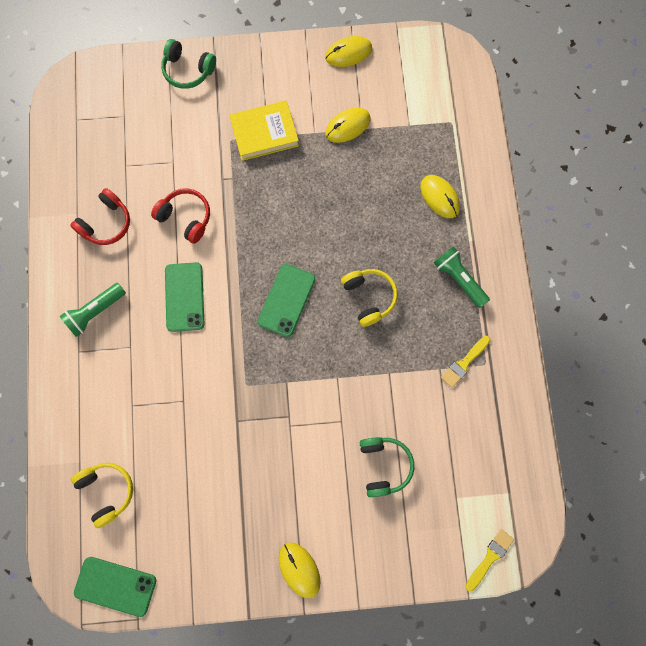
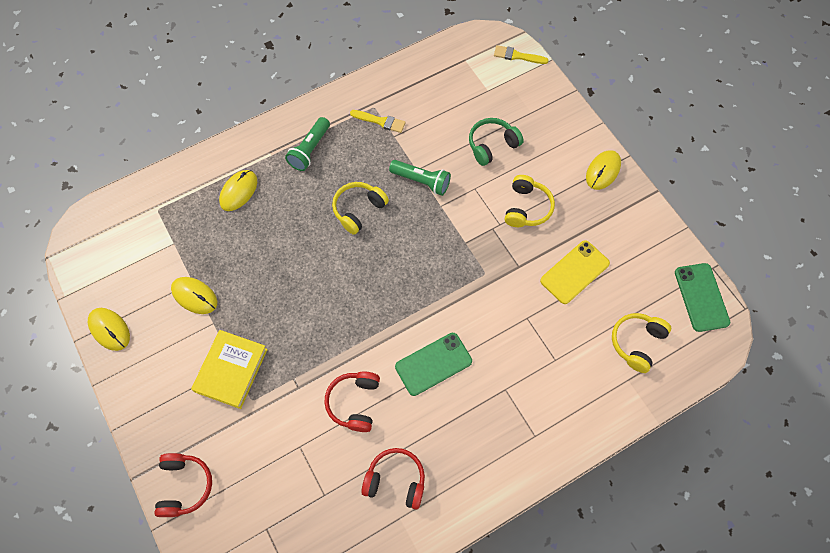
camera: 115 degrees left, 10 degrees down
green flashlight [59,283,126,337] -> green flashlight moved to [389,160,451,196]
green headphones [161,39,216,89] -> red headphones [154,453,212,517]
yellow book [229,100,299,161] -> yellow book turned 60 degrees clockwise [191,330,268,409]
green phone [258,264,315,337] -> none
none -> yellow headphones [505,175,555,227]
none -> yellow phone [540,240,610,304]

